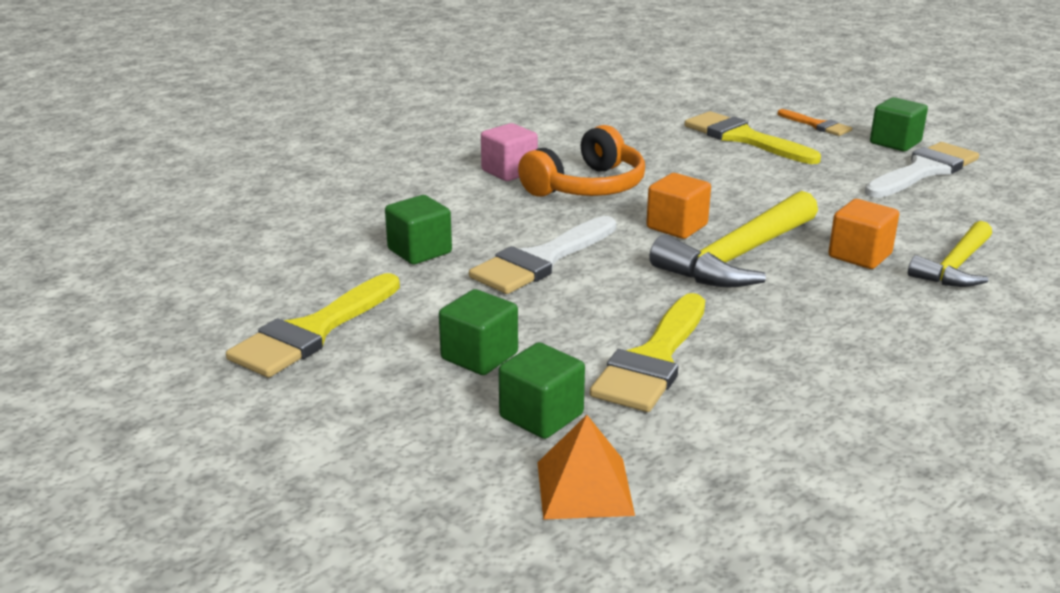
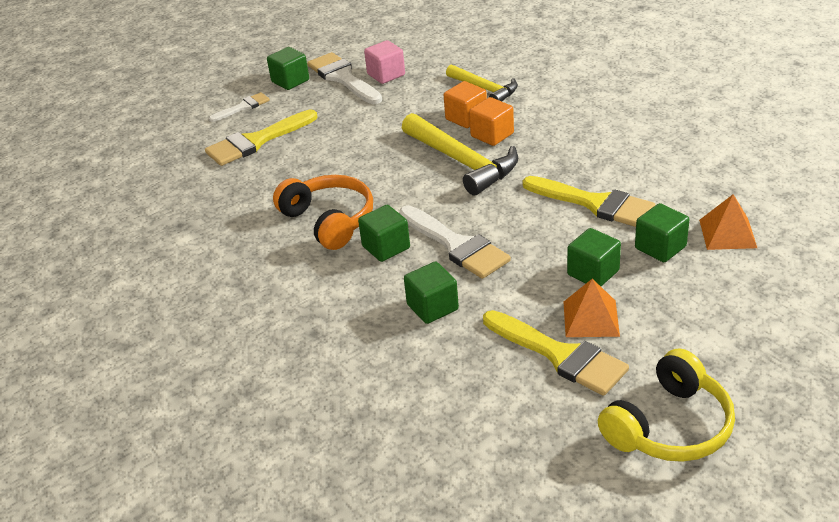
camera: 80 degrees left, 10 degrees up
pink cube [481,123,538,181] -> pink cube moved to [364,40,405,84]
orange cube [646,173,711,239] -> orange cube moved to [469,97,514,146]
orange brush [778,109,852,136] -> white brush [209,92,270,122]
none -> green cube [358,205,410,262]
none -> orange pyramid [564,278,620,337]
none -> yellow headphones [598,348,735,462]

